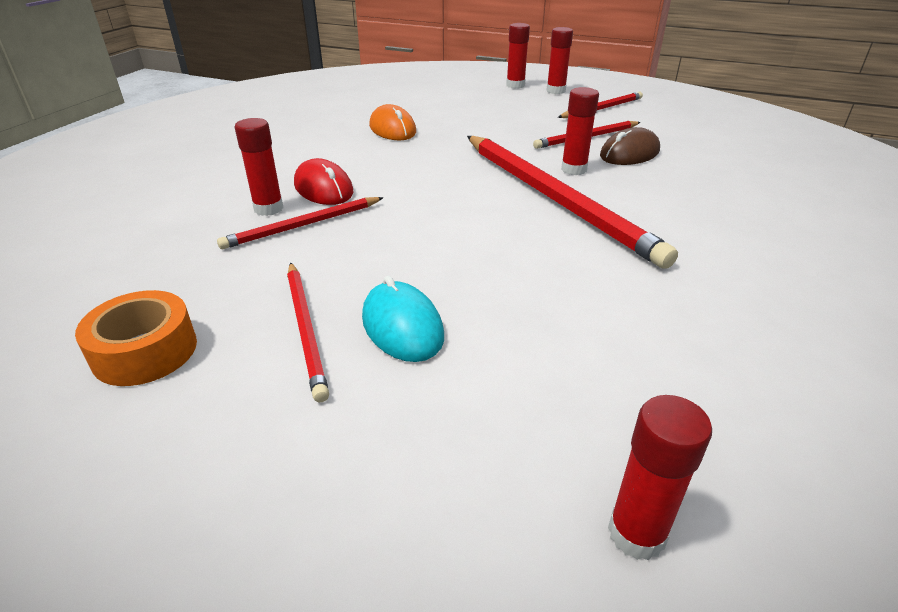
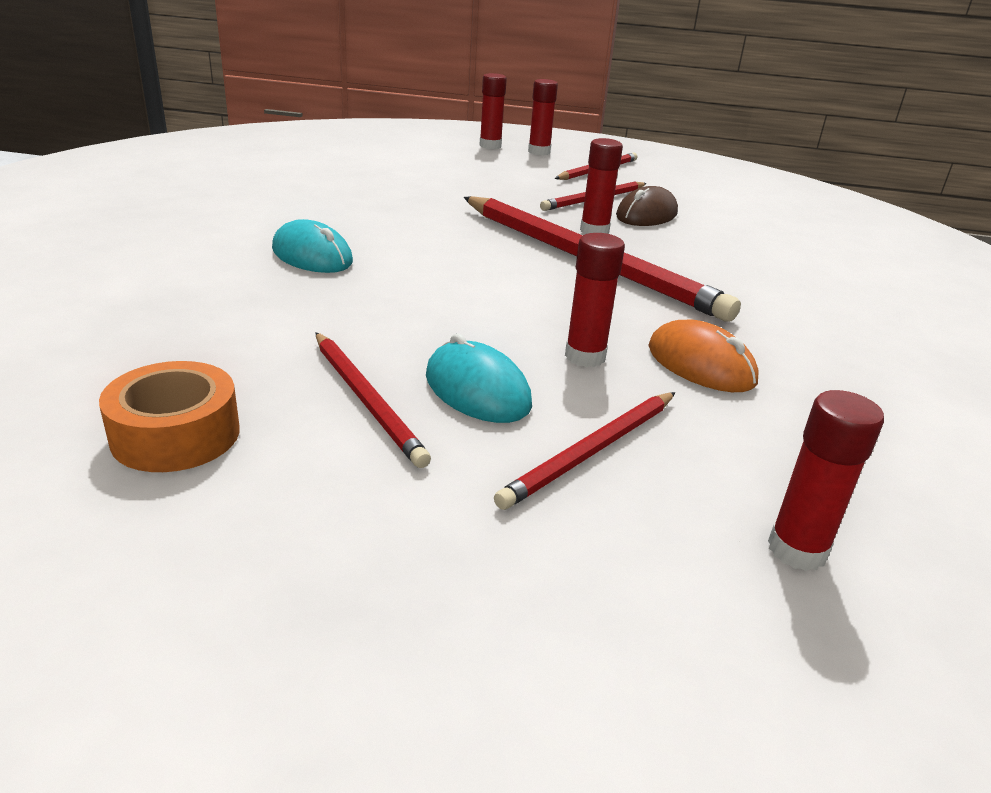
camera: 15 degrees left, 5 degrees down
red pencil [217,197,384,249] -> red pencil moved to [494,392,675,510]
red glue stick [235,118,284,216] -> red glue stick moved to [565,233,625,367]
red mouse [294,158,353,205] -> turquoise mouse [272,219,353,273]
orange mouse [369,104,416,140] -> orange mouse moved to [648,320,758,392]

